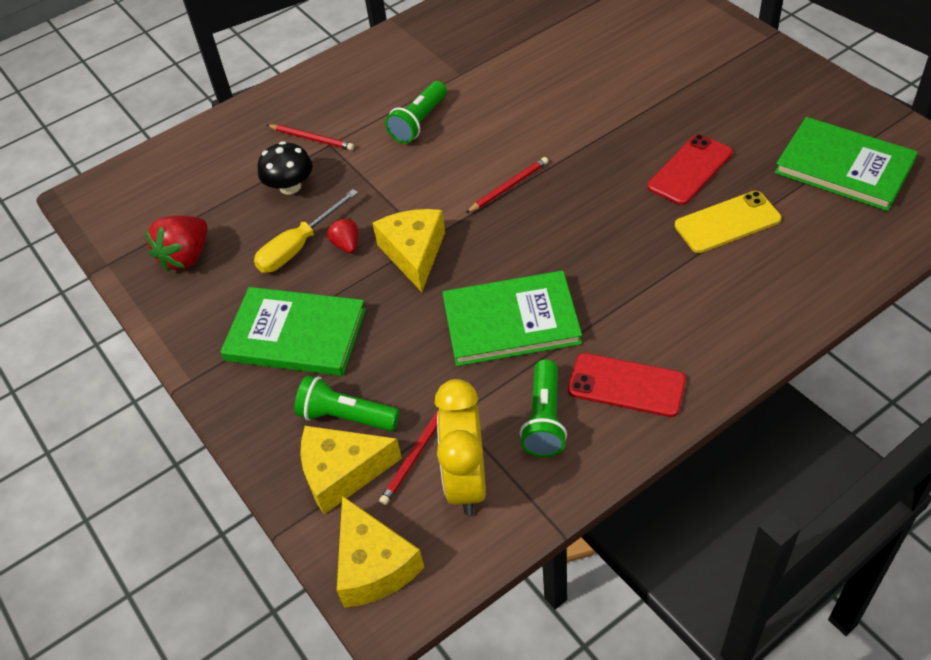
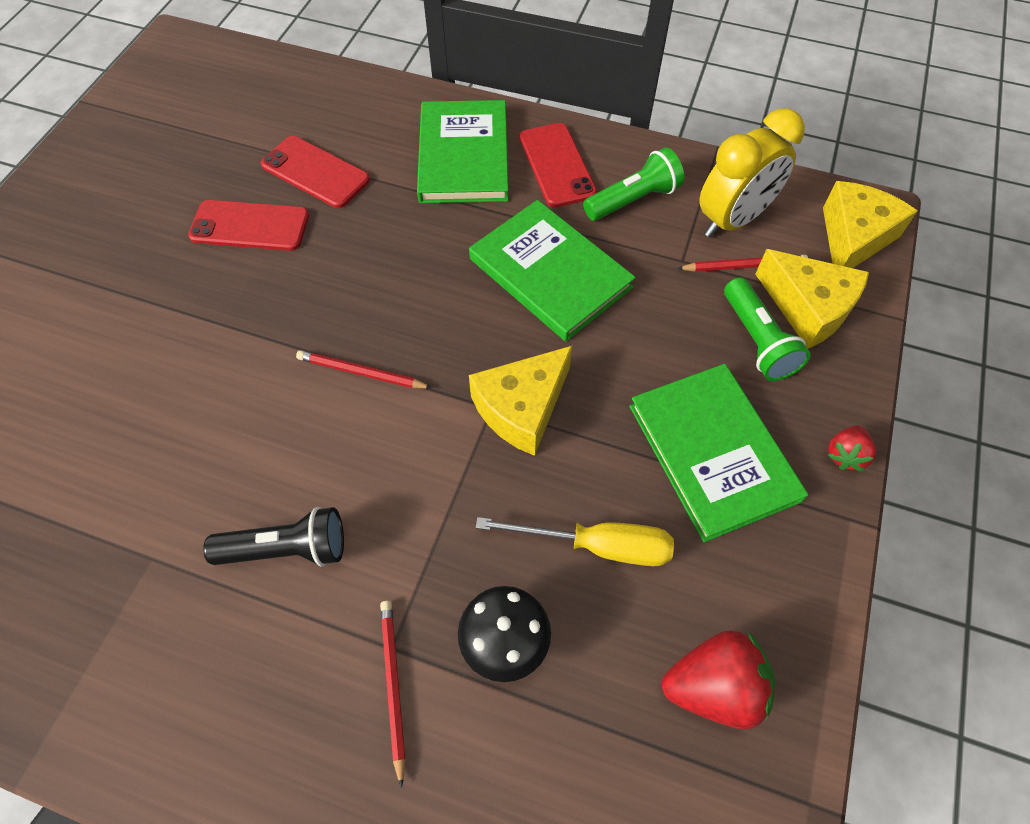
camera: 130 degrees left, 10 degrees up
red strawberry [327,218,358,253] -> red strawberry moved to [828,425,876,472]
green flashlight [385,81,447,143] -> black flashlight [203,507,344,567]
yellow phone [675,191,781,253] -> red phone [261,136,370,208]
green book [774,117,918,211] -> green book moved to [417,100,509,203]

